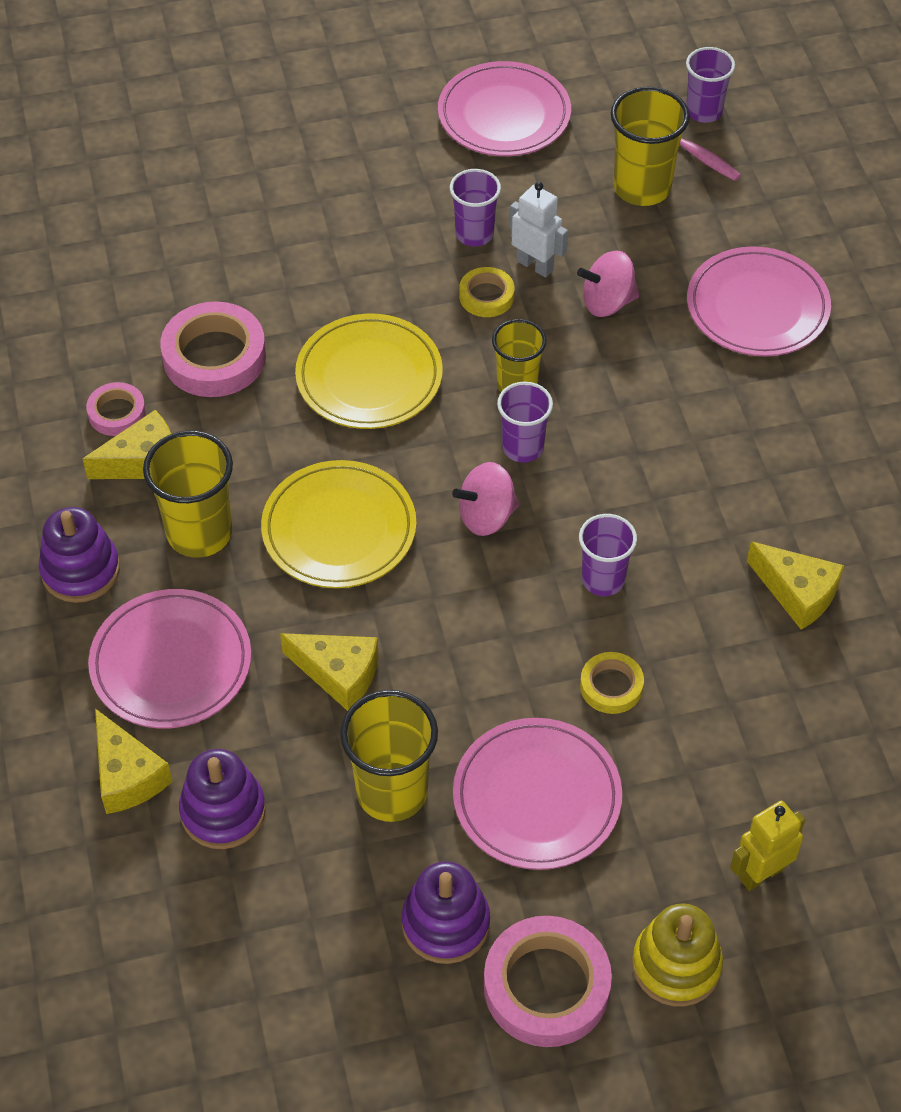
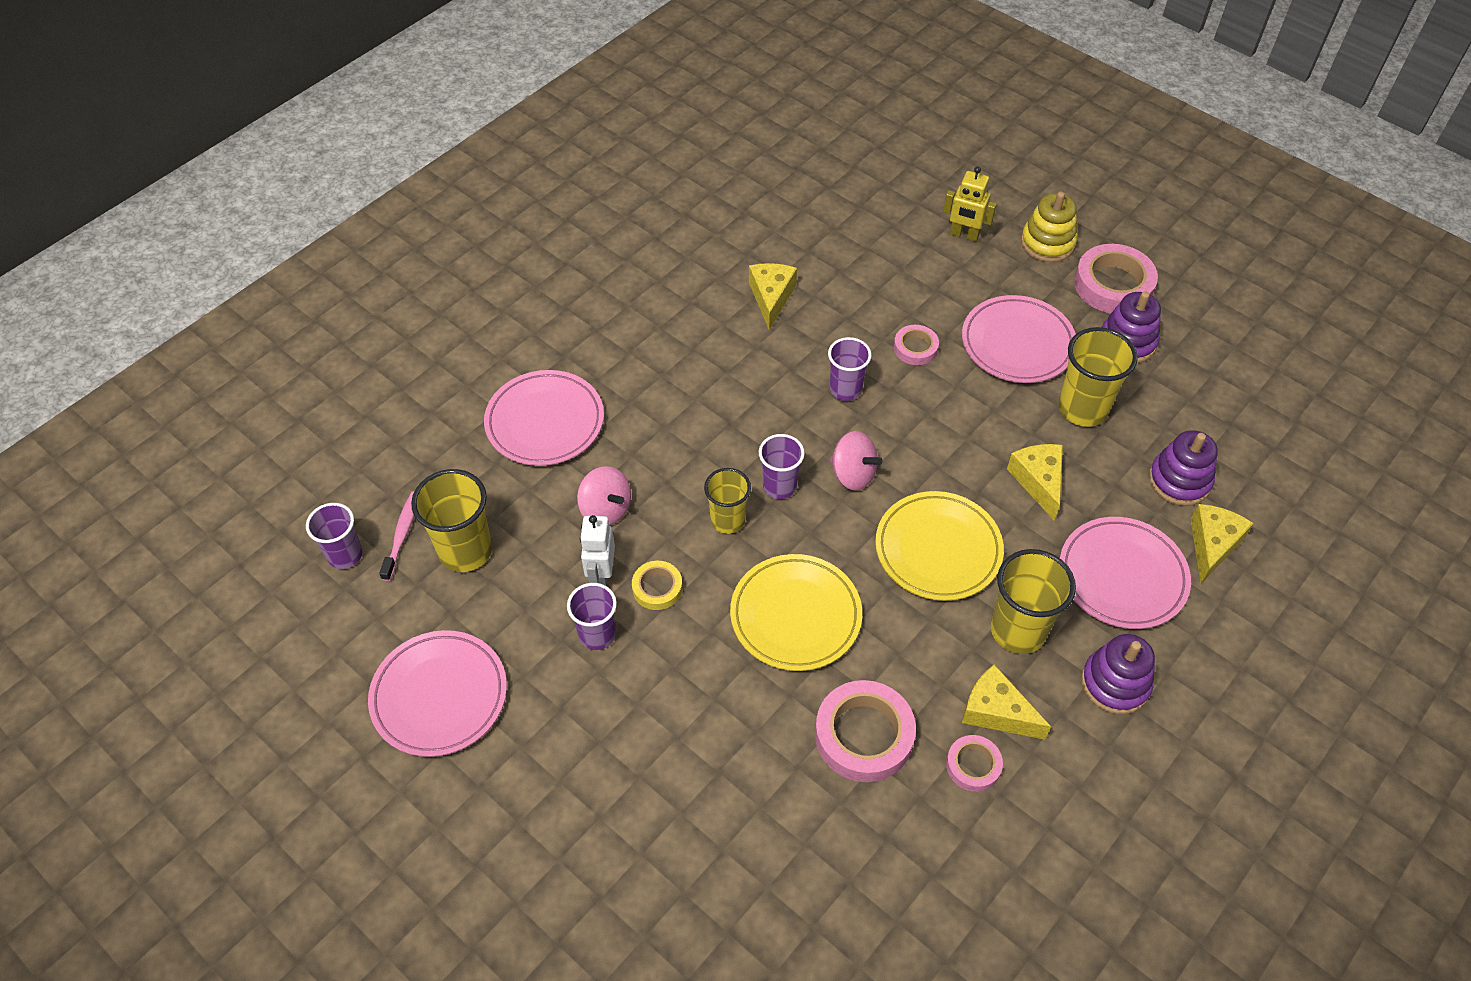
camera: 125 degrees left, 0 degrees up
yellow tape [580,652,644,714] -> pink tape [894,325,939,365]

